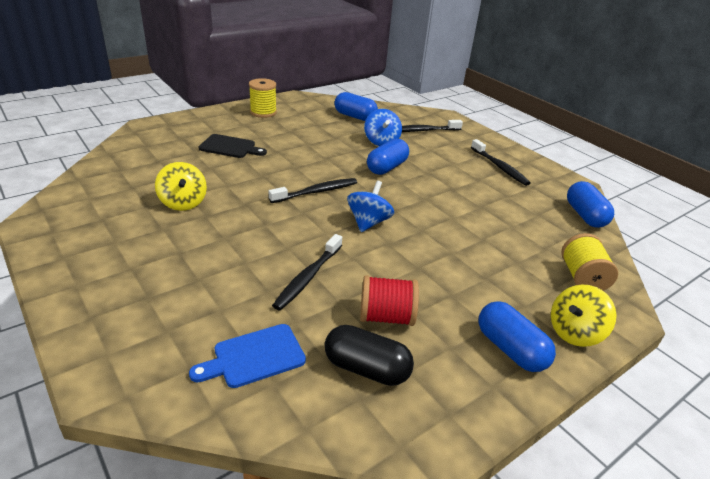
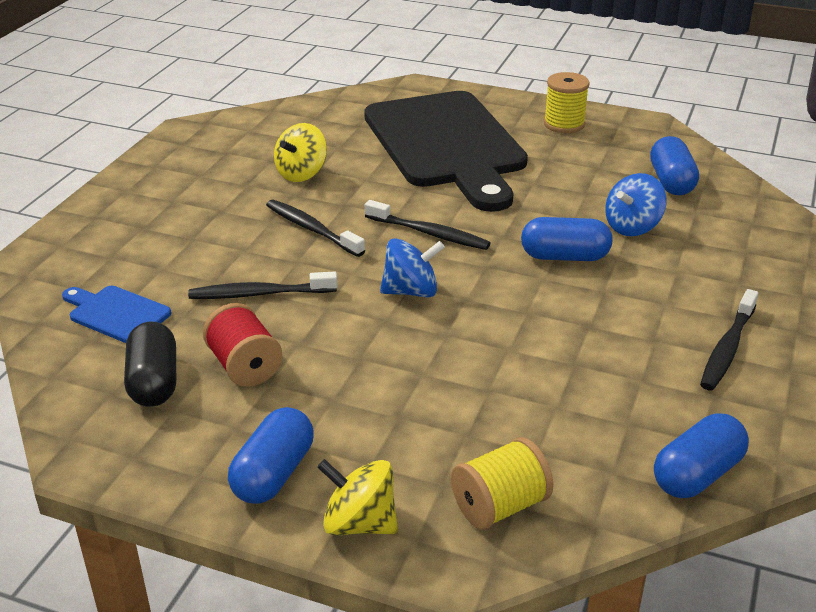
camera: 60 degrees right, 0 degrees up
black cutting board [198,134,267,158] -> black cutting board [364,91,528,212], size x2.49
black toothbrush [402,120,463,132] -> black toothbrush moved to [266,200,365,257]

